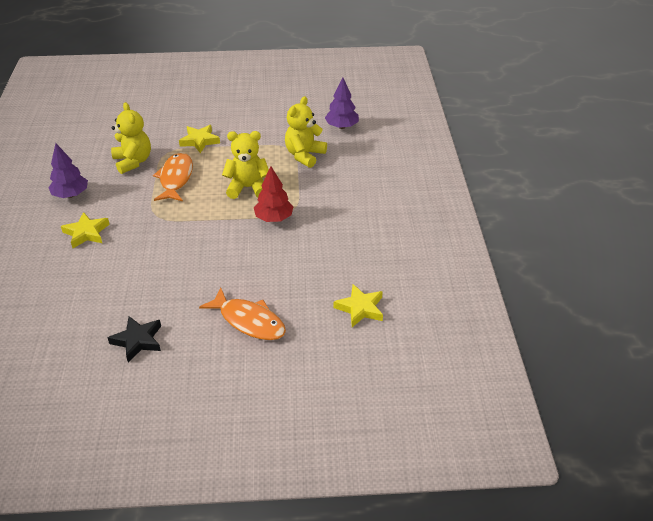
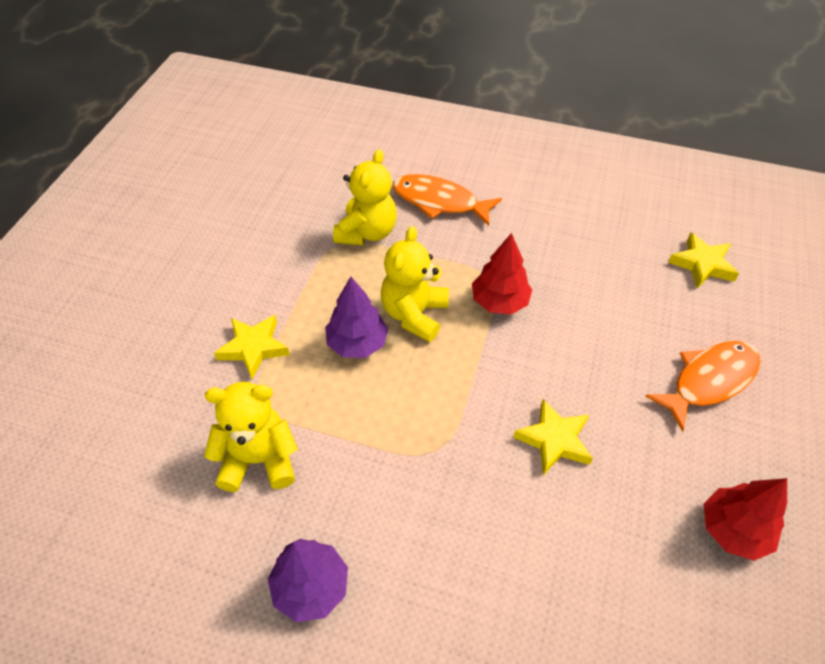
camera: 70 degrees left, 10 degrees up
yellow star [61,212,110,248] -> yellow star moved to [514,399,593,475]
black star [108,316,161,362] -> red tree [704,478,787,561]
orange fish [153,152,193,201] -> orange fish moved to [393,174,502,226]
yellow teddy bear [285,96,327,168] -> yellow teddy bear turned 120 degrees counterclockwise [333,149,397,245]
purple tree [325,77,359,129] -> purple tree moved to [325,277,388,358]

